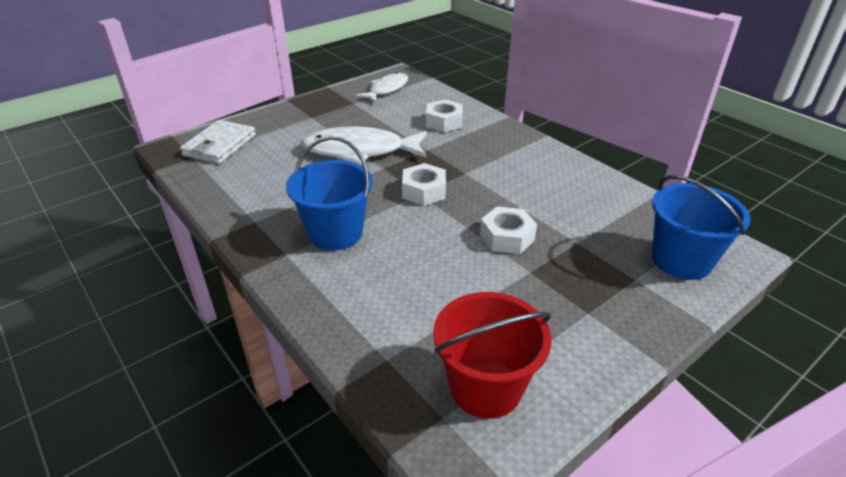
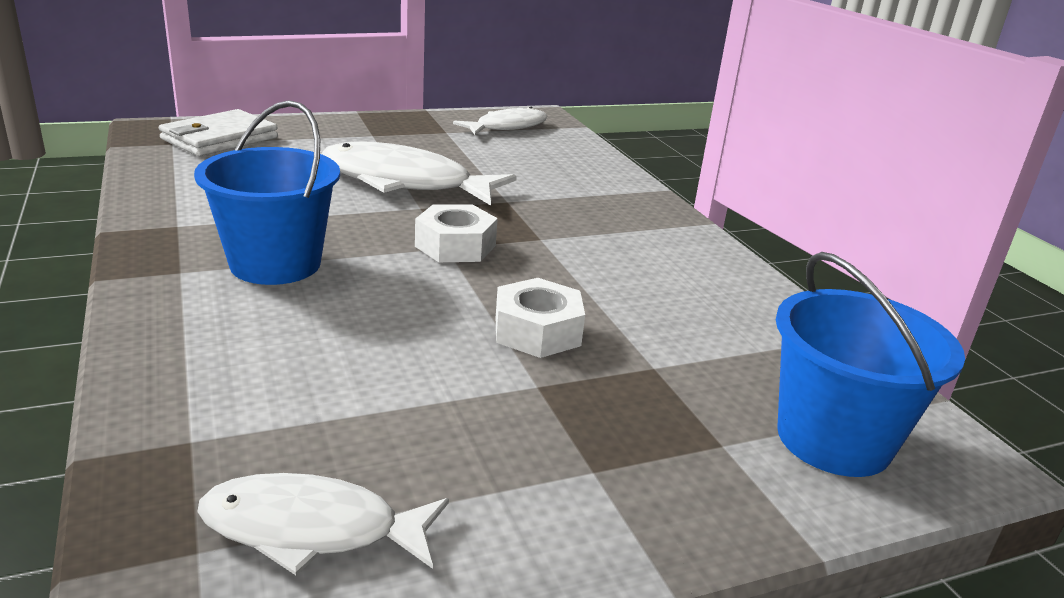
camera: 15 degrees right, 10 degrees down
white nut [426,100,463,132] -> none
red bucket [433,292,552,419] -> white fish [197,473,449,575]

